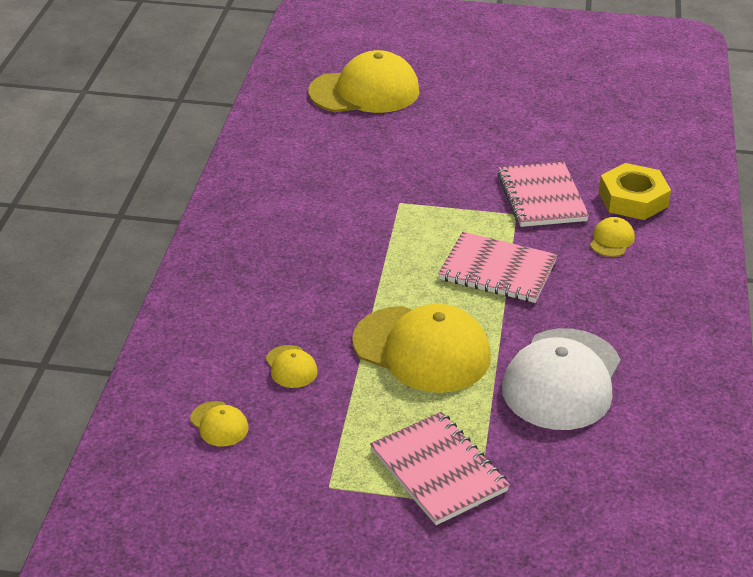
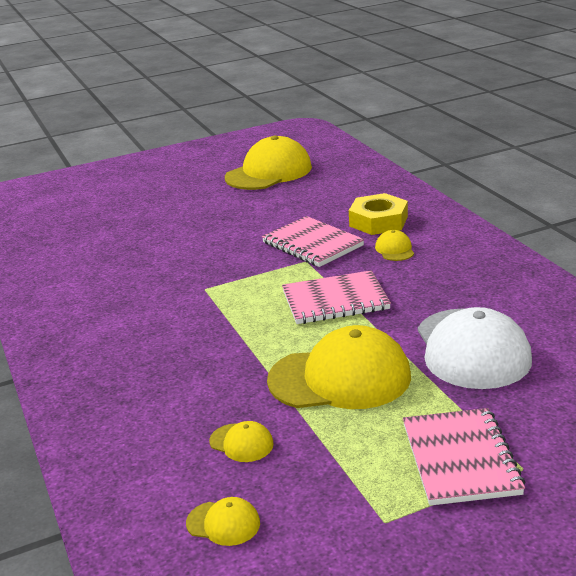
camera: 30 degrees left, 10 degrees down
yellow cap [308,50,419,113] -> yellow cap moved to [225,135,312,190]
pink notebook [370,412,510,525] -> pink notebook turned 60 degrees clockwise [403,408,525,506]

